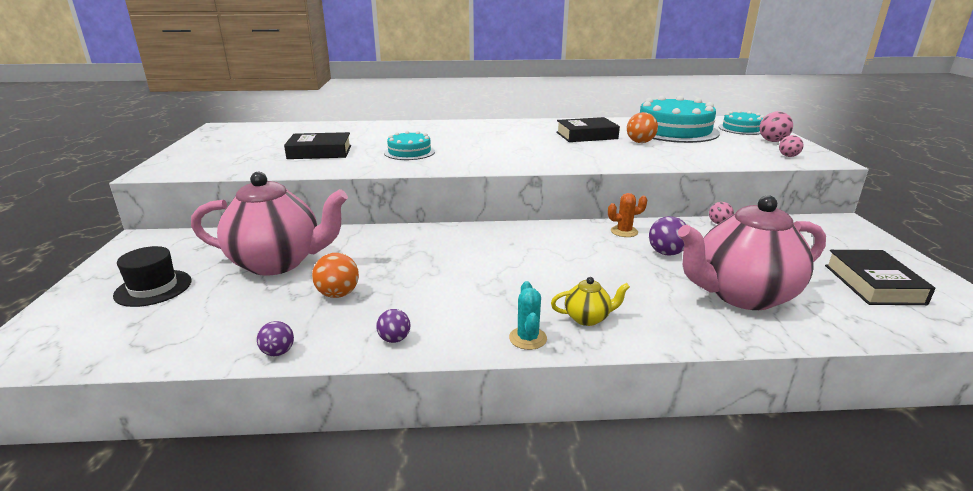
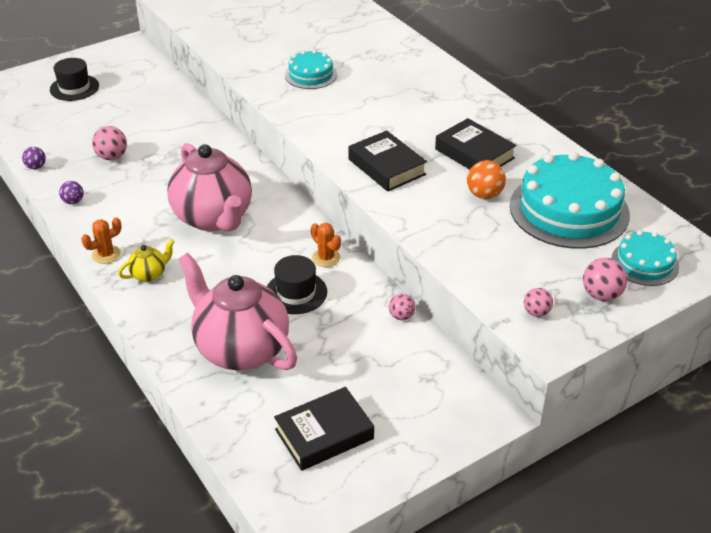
camera: 60 degrees right, 15 degrees up
pink teapot [191,172,348,276] -> pink teapot moved to [167,143,252,231]
black book [284,132,351,159] -> black book moved to [349,130,427,191]
orange ball [312,253,359,298] -> pink ball [92,126,127,160]
turquoise cactus [509,281,547,350] -> orange cactus [81,217,122,264]
yellow teapot [551,277,630,326] -> yellow teapot turned 90 degrees counterclockwise [118,239,175,282]
purple ball [649,216,686,256] -> black hat [267,255,327,314]

